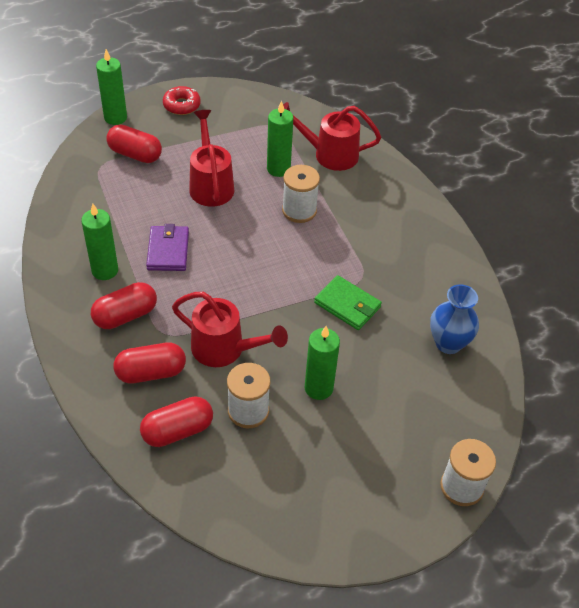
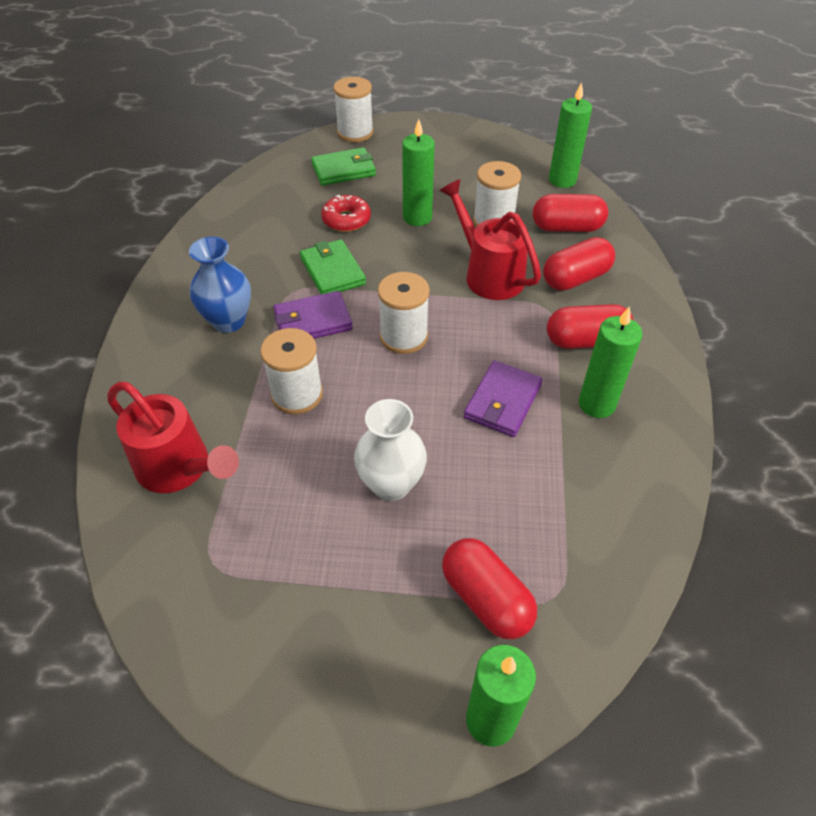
camera: 150 degrees left, 0 degrees up
red capsule [114,342,186,383] -> red capsule turned 45 degrees counterclockwise [543,237,615,291]
red donut [163,86,201,115] -> red donut moved to [321,195,371,232]
red watering can [189,110,234,207] -> white vase [354,399,427,501]
green candle [267,101,293,177] -> green candle moved to [549,82,592,188]
blue vase [430,284,479,354] -> blue vase moved to [189,237,251,333]
none -> purple wallet [273,291,353,339]
none -> green wallet [311,147,376,186]
none -> white spool [378,272,430,354]

